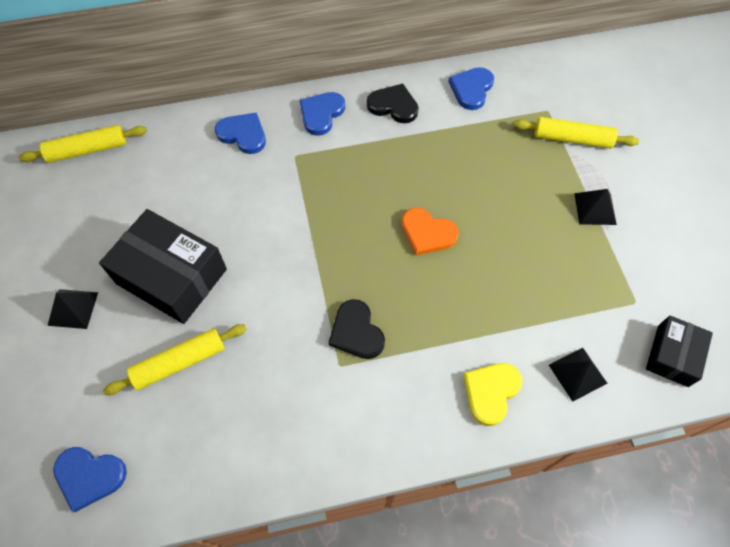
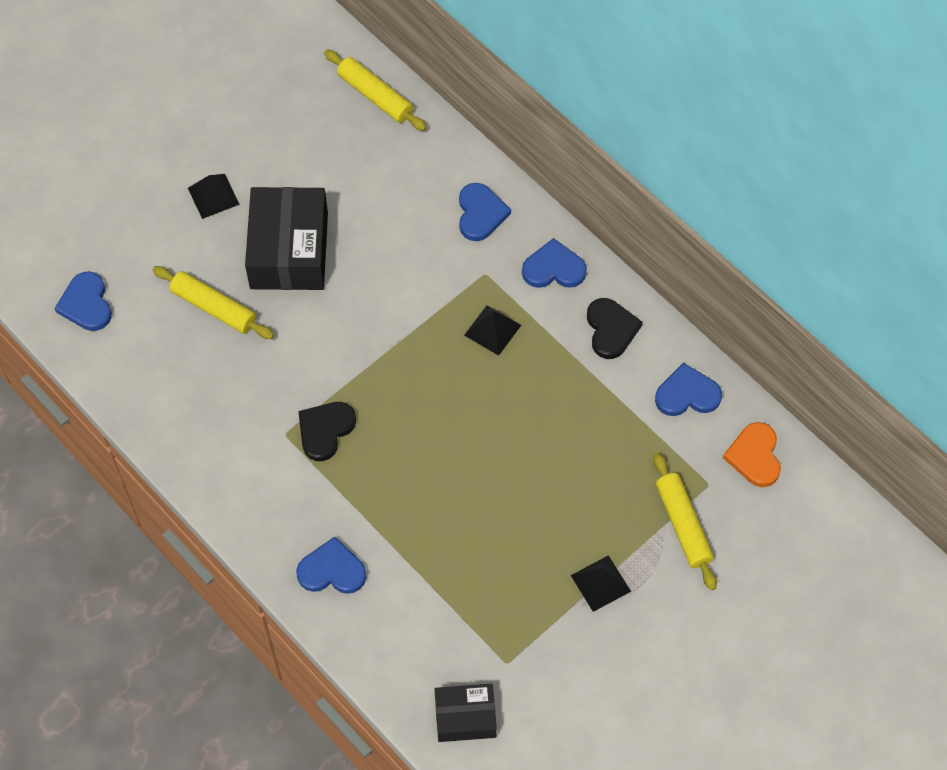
camera: 60 degrees right, 0 degrees up
orange heart [401,208,459,256] -> orange heart moved to [723,422,781,487]
yellow heart [463,363,522,426] -> blue heart [296,537,367,594]
black pyramid [549,348,607,402] -> black pyramid moved to [464,305,521,356]

